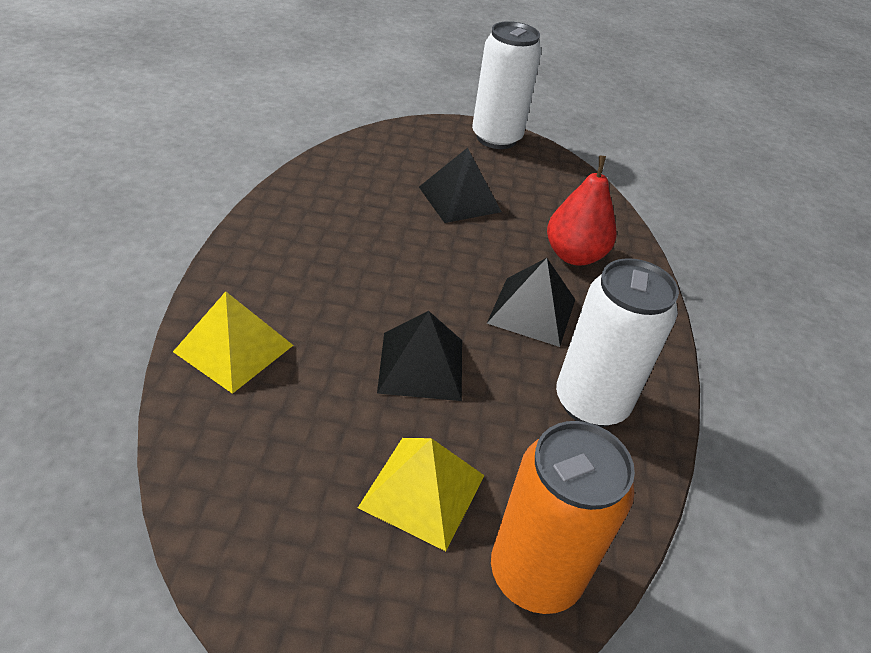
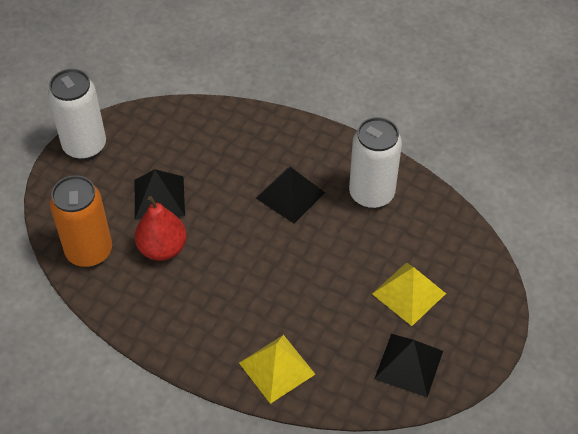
camera: 65 degrees left, 10 degrees up
black pyramid [377,311,462,401] -> black pyramid moved to [374,334,443,397]
orange can [491,421,635,614] -> orange can moved to [50,175,112,267]
red pear [547,156,616,266] -> red pear moved to [135,196,187,261]

